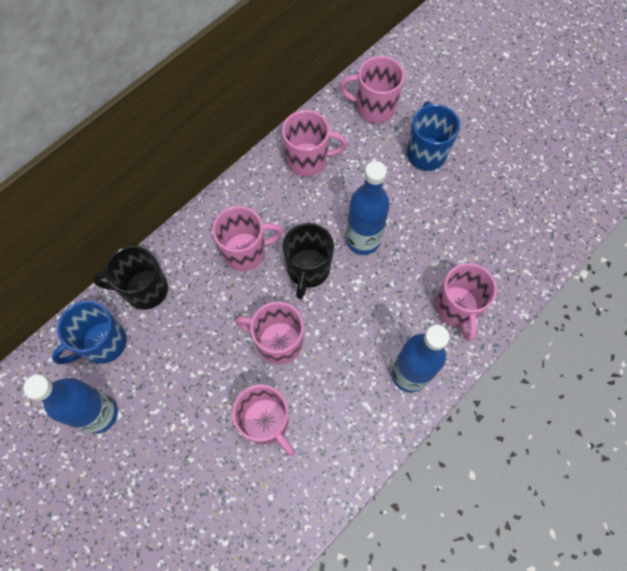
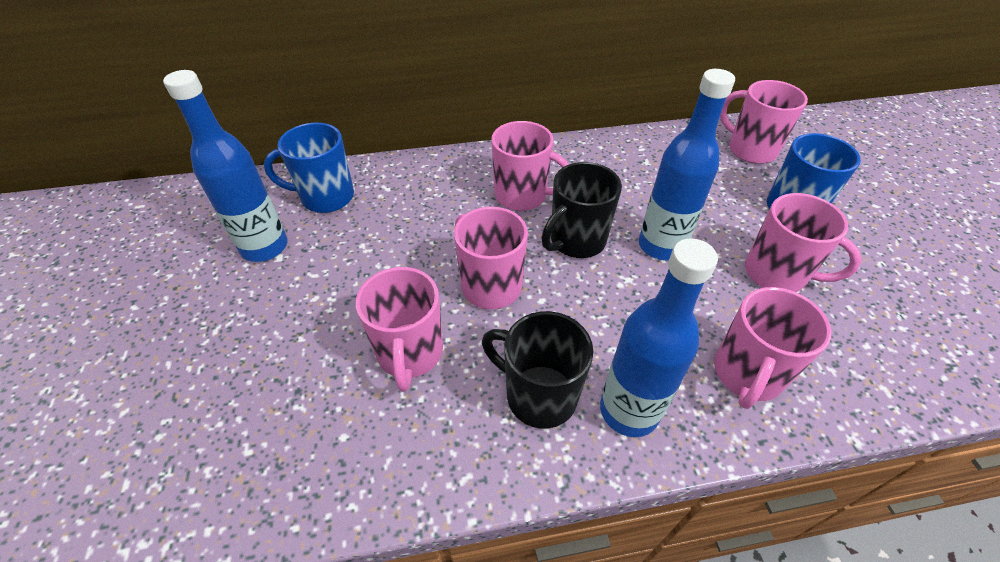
camera: 35 degrees right, 20 degrees down
black mug [93,245,168,310] -> black mug moved to [482,311,594,429]
pink mug [282,110,347,177] -> pink mug moved to [745,193,862,292]

